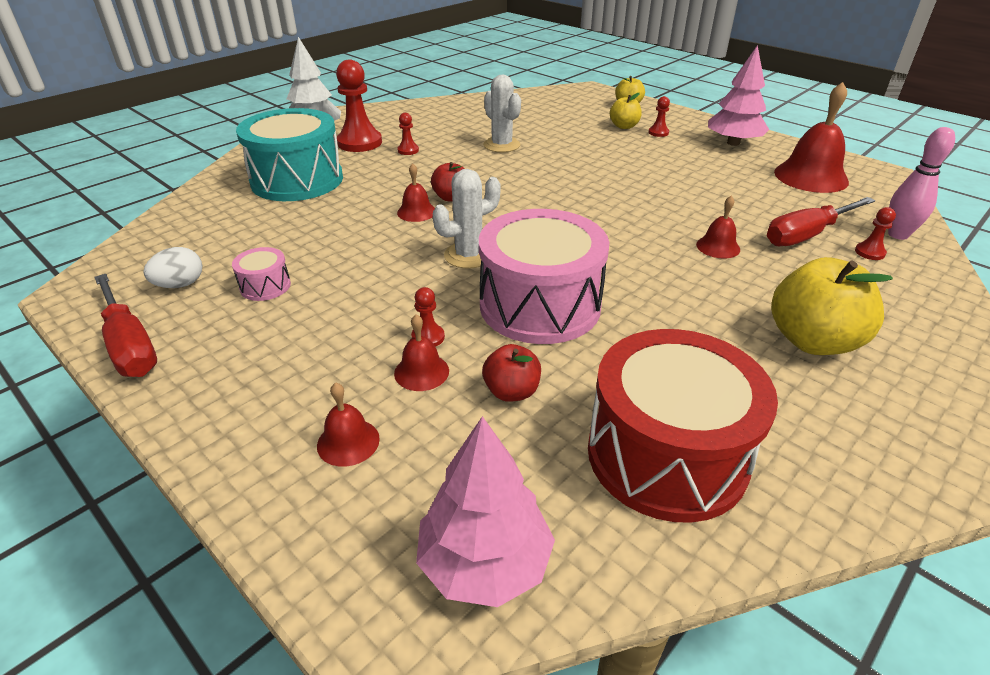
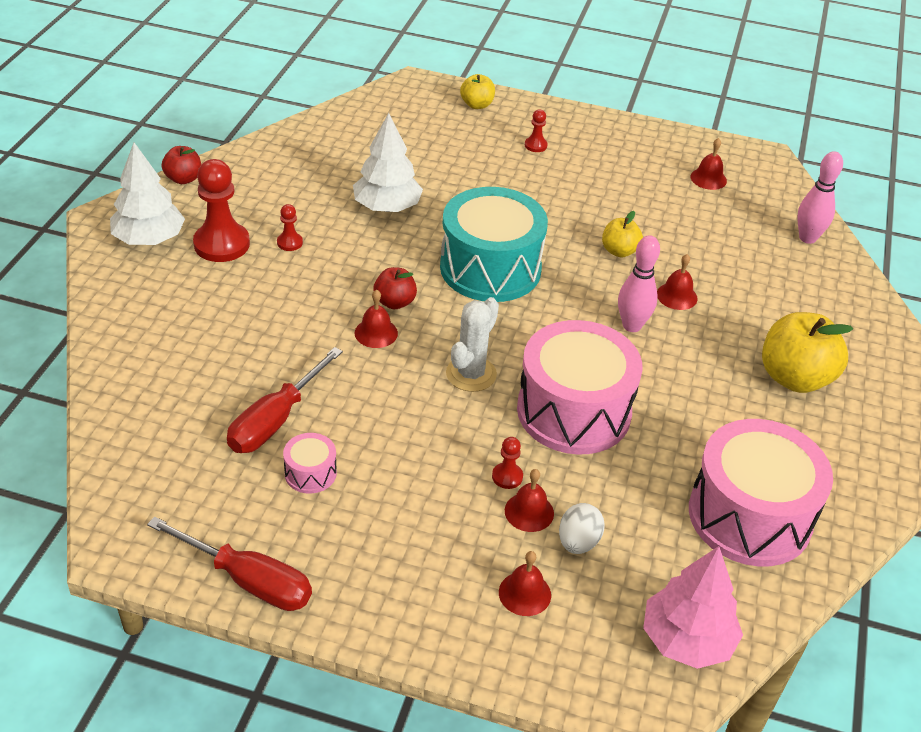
camera: 30 degrees left, 5 degrees up
white egg [143,247,202,288] -> white egg moved to [559,503,605,554]
turquoise drum [236,108,343,201] -> turquoise drum moved to [440,187,548,302]
red apple [482,344,541,402] -> red apple moved to [162,146,201,184]
white cactus [483,75,521,152] -> white tree [353,113,423,212]
red drum [588,329,778,523] -> pink drum [689,419,833,566]
yellow apple [610,93,642,129] -> yellow apple moved to [602,211,643,258]
pink tree [708,45,769,146] -> none
red screwdriver [767,197,875,246] -> red screwdriver moved to [227,347,343,453]
red bell [774,82,849,193] -> red bell [690,138,727,190], size x0.51
red pawn [855,207,896,260] -> none
none -> pink bowling pin [618,235,660,332]

